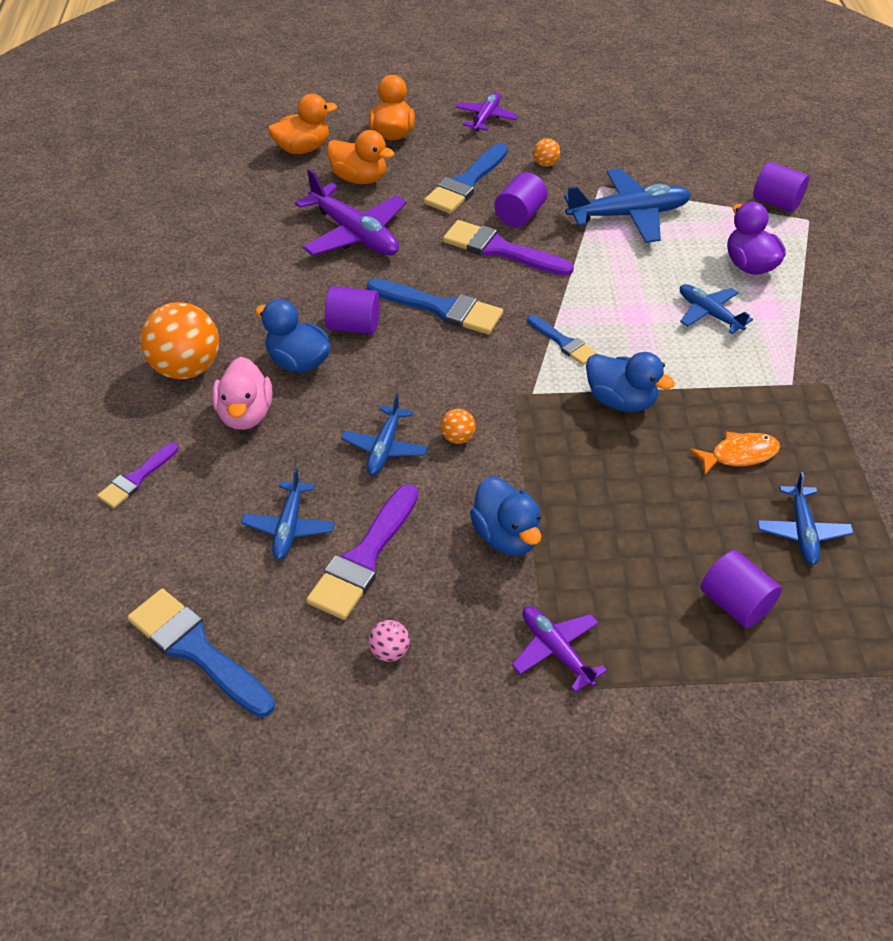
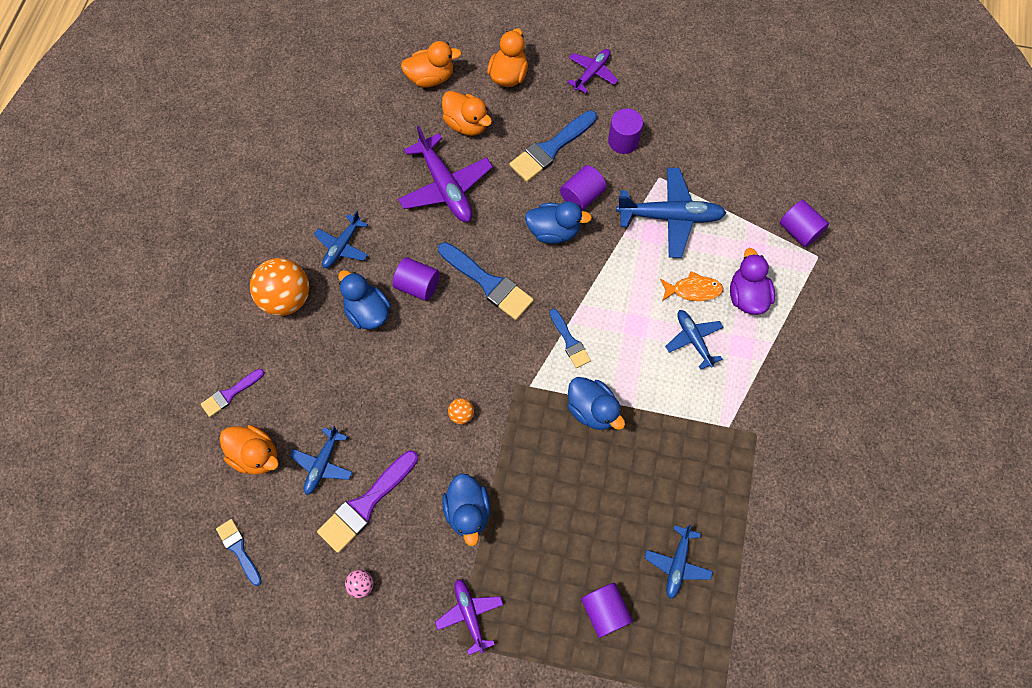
camera: 15 degrees right, 20 degrees up
blue brush [127,589,275,717] -> blue brush [216,519,262,586], size x0.58
pink duck [212,357,273,430] -> none
blue plane [341,393,428,475] -> blue plane moved to [314,211,368,268]
purple brush [443,220,574,276] -> blue duck [525,201,592,244]
orange ball [533,138,560,167] -> purple cylinder [608,108,643,154]
orange fish [690,432,780,475] -> orange fish moved to [660,271,723,301]
none -> orange duck [219,425,279,475]

